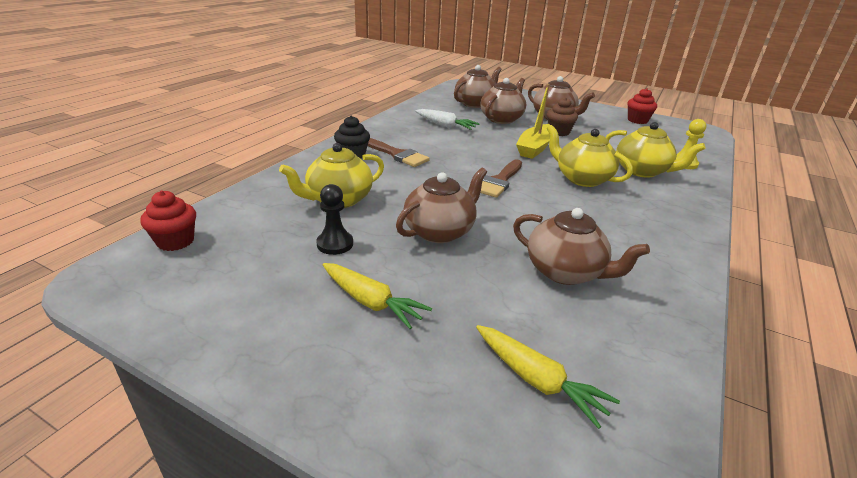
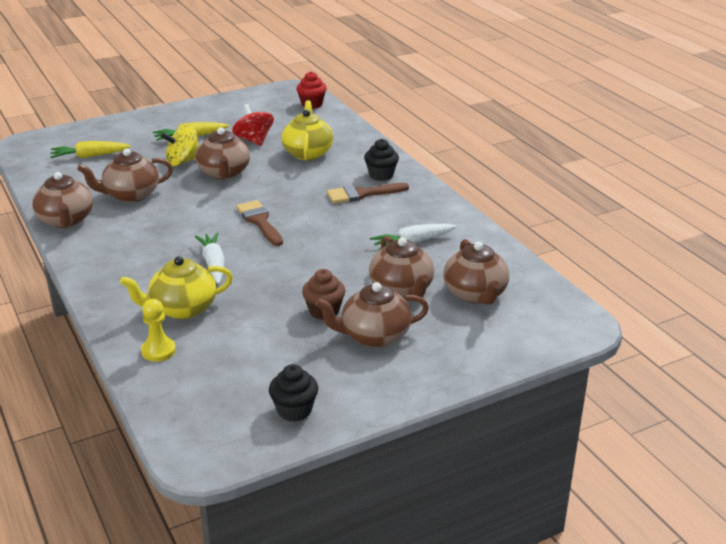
camera: 125 degrees right, 0 degrees up
black pawn [316,184,353,255] -> red spinning top [232,104,274,146]
yellow boat [516,84,550,159] -> none
yellow teapot [546,125,633,187] -> white carrot [195,232,224,284]
red cupcake [627,88,657,124] -> black cupcake [269,364,318,422]
none -> brown teapot [32,172,93,228]
none -> yellow spinning top [161,125,199,166]

